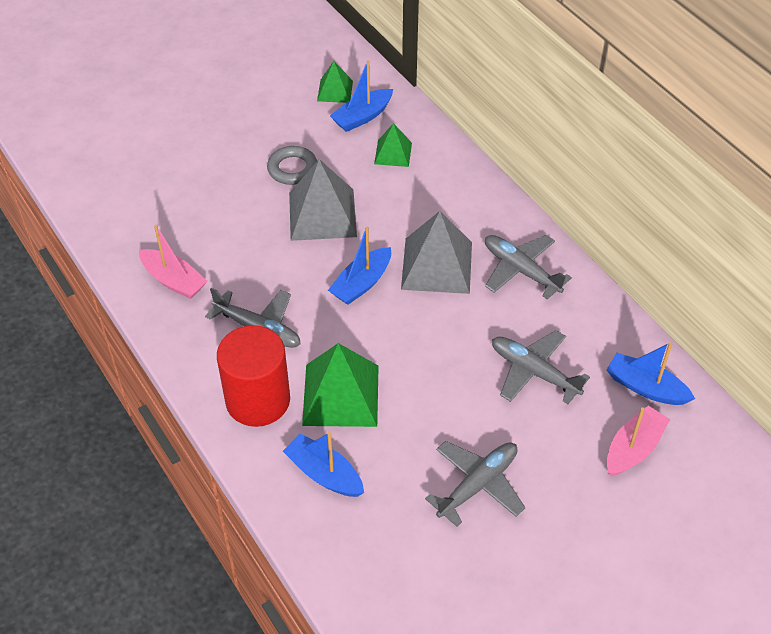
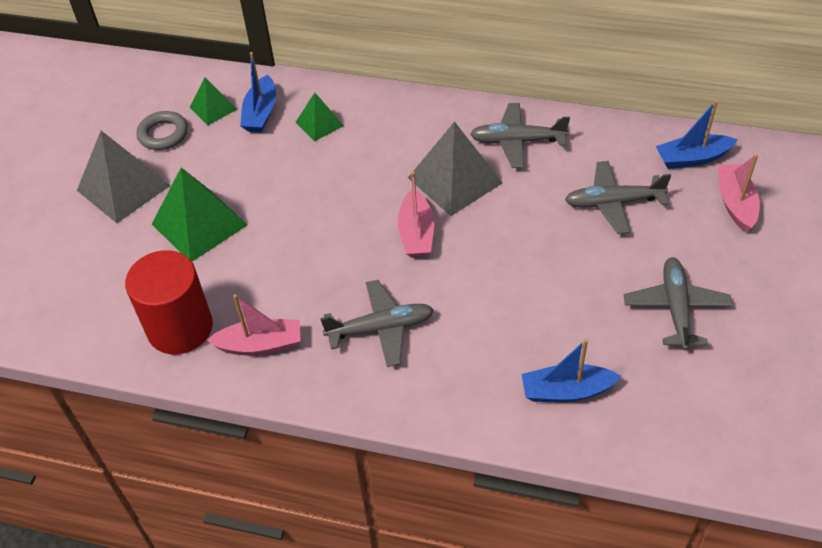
camera: 40 degrees left, 0 degrees up
red cylinder [217,325,290,427] -> red cylinder moved to [125,250,213,354]
grey ring [267,146,317,185] -> grey ring moved to [136,111,188,150]
grey pyramid [289,159,357,241] -> grey pyramid moved to [77,131,171,223]
green pyramid [302,343,379,427] -> green pyramid moved to [152,167,248,262]
blue boat [328,227,391,305] -> pink boat [398,172,434,257]

